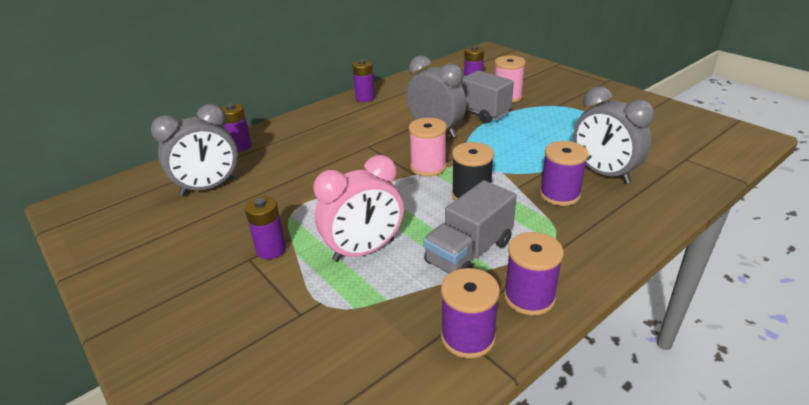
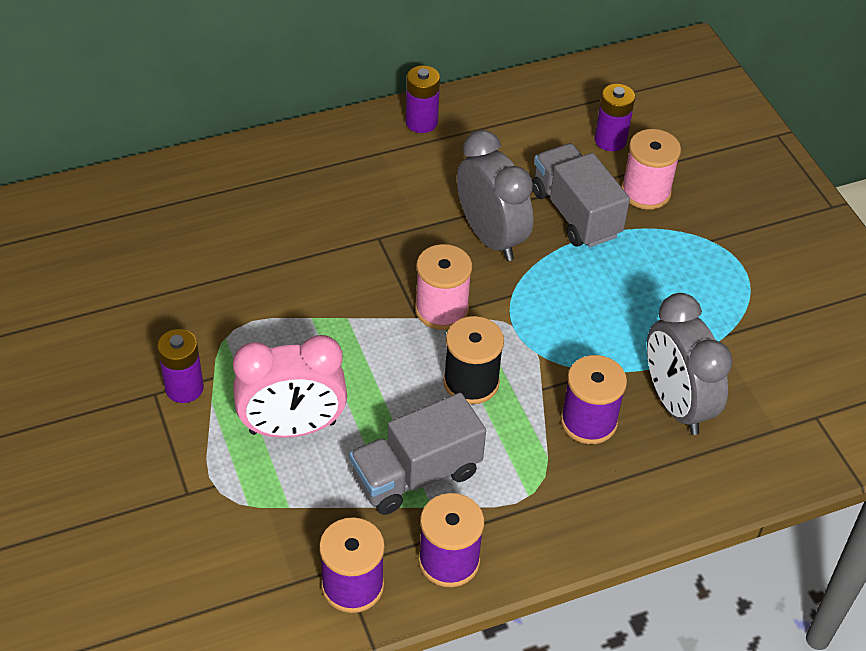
camera: 15 degrees right, 15 degrees up
grey clock [151,104,238,196] -> none
purple battery [221,104,252,152] -> none

